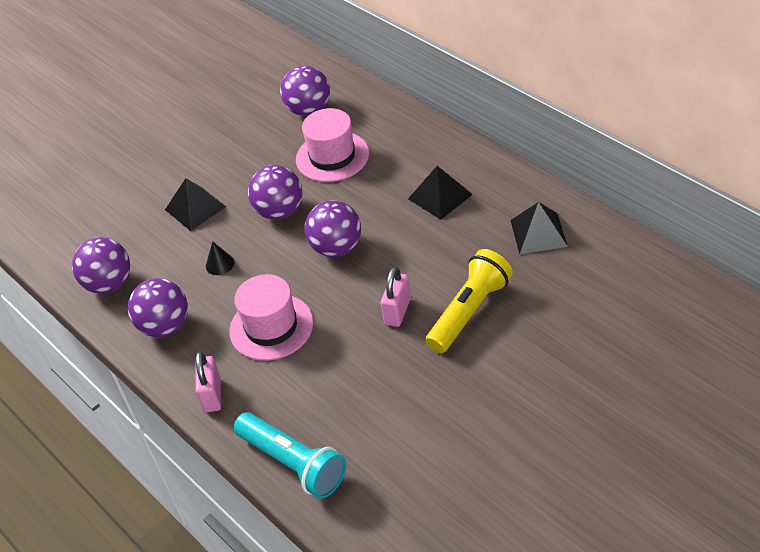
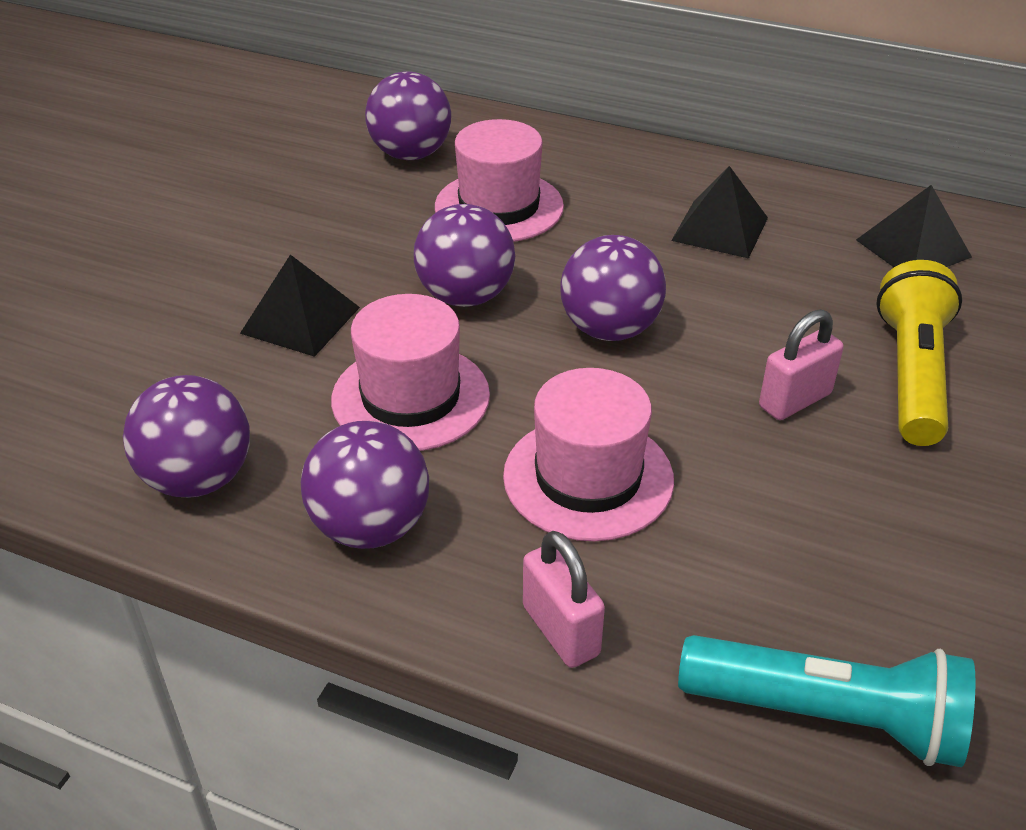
camera: 30 degrees left, 5 degrees down
black cone [206,241,234,275] -> pink hat [331,294,490,451]
pink padlock [381,267,411,327] -> pink padlock turned 60 degrees clockwise [759,309,844,420]

